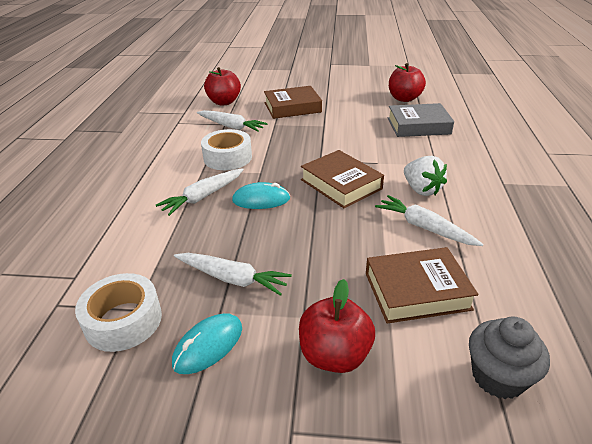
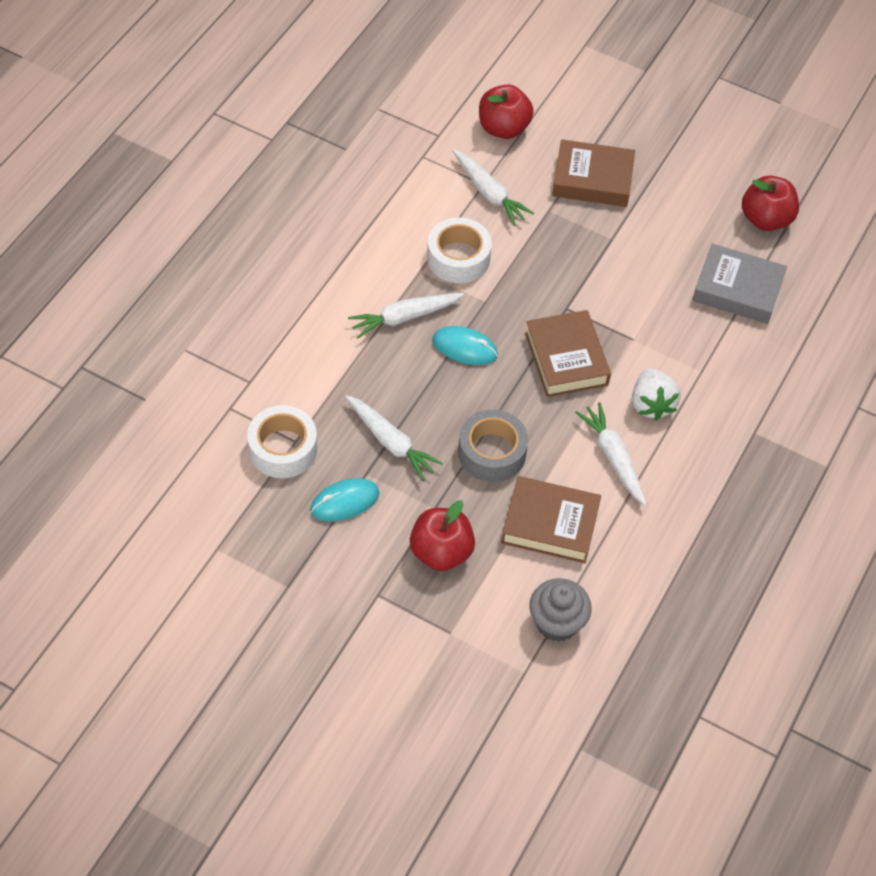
camera: 20 degrees right, 20 degrees up
none -> grey tape [458,410,528,482]

